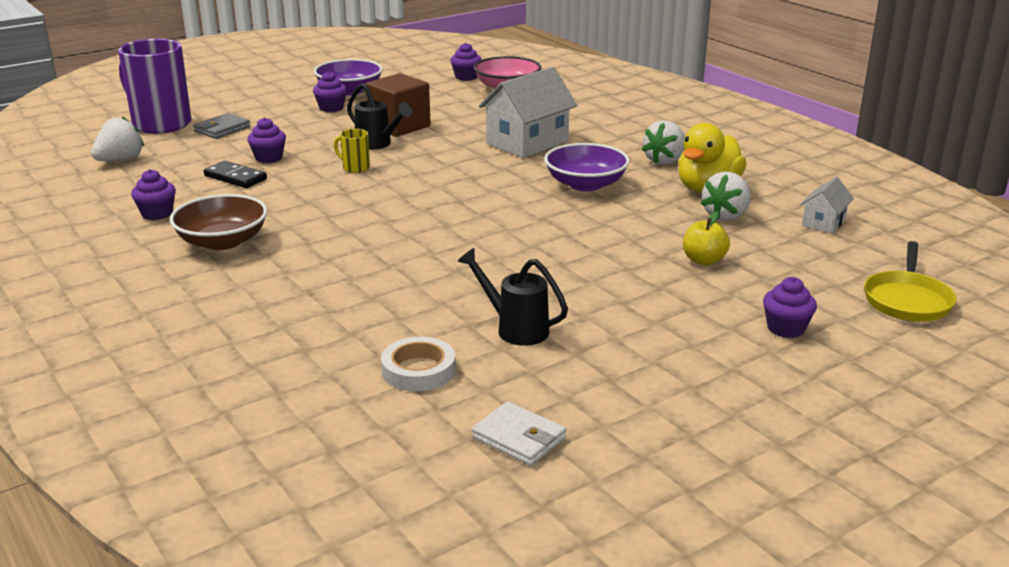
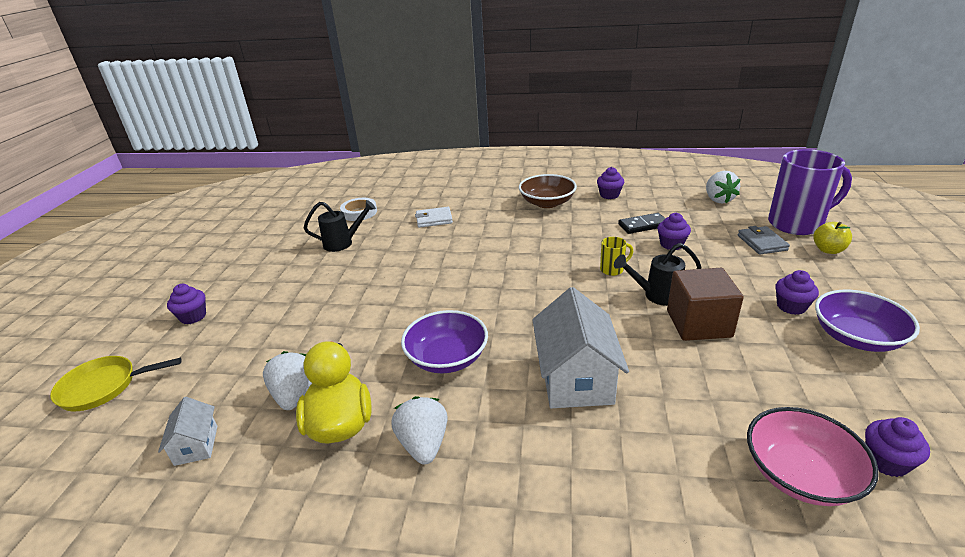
camera: 135 degrees right, 5 degrees up
white wallet [472,402,566,466] -> white wallet moved to [415,207,453,228]
yellow apple [683,211,730,265] -> yellow apple moved to [813,222,852,254]
yellow pan [864,241,957,322] -> yellow pan turned 75 degrees counterclockwise [50,356,182,411]

